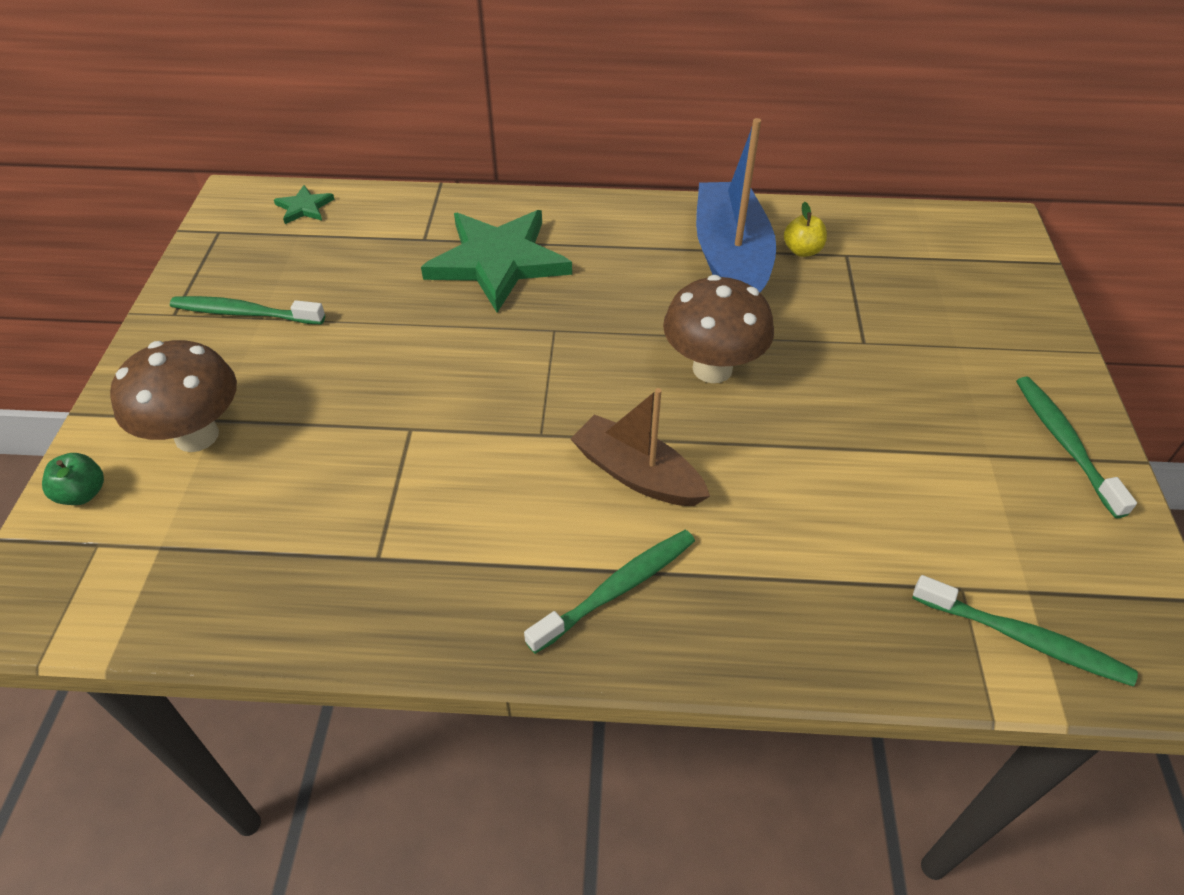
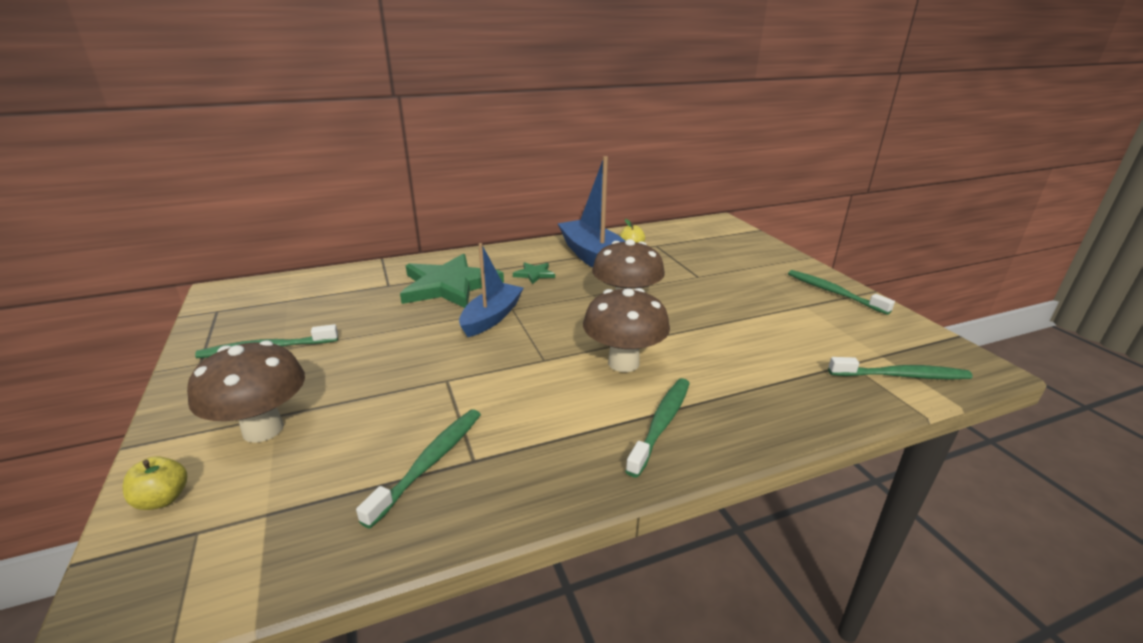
camera: 25 degrees left, 20 degrees down
green apple [42,453,104,505] -> yellow apple [122,456,187,510]
green star [274,185,334,224] -> green star moved to [513,262,555,284]
brown boat [571,388,710,506] -> brown mushroom [583,288,670,372]
none -> green toothbrush [356,409,481,529]
none -> blue boat [459,243,523,337]

